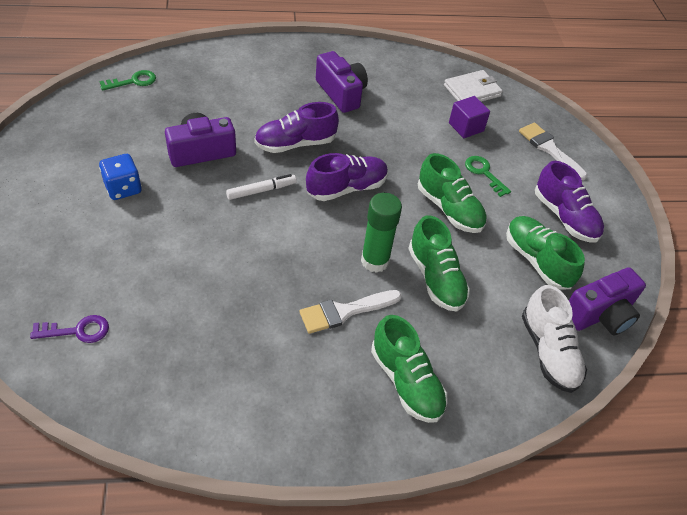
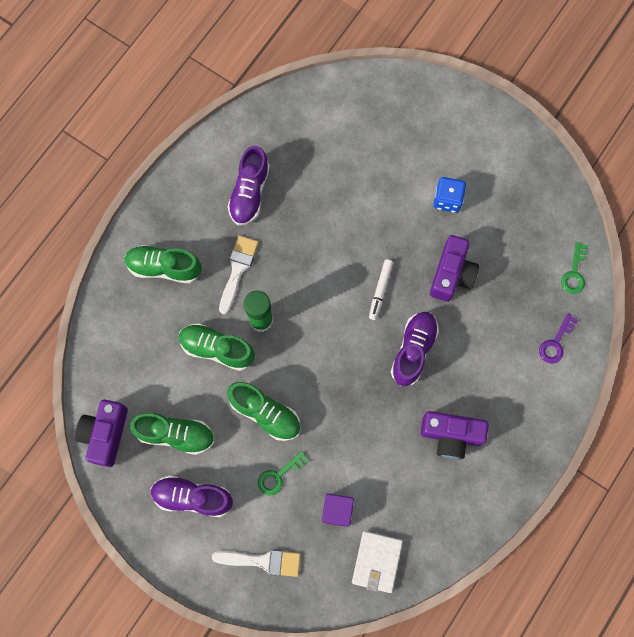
camera: 135 degrees right, 25 degrees up
purple key [30,315,109,343] -> purple key moved to [539,313,578,364]
purple shoe [306,153,388,201] -> purple shoe moved to [228,146,270,226]
green shoe [418,153,487,233] -> green shoe turned 150 degrees counterclockwise [227,382,301,441]
green key [465,156,511,197] -> green key turned 135 degrees clockwise [258,451,309,495]
white shoe [522,285,587,393] -> none

